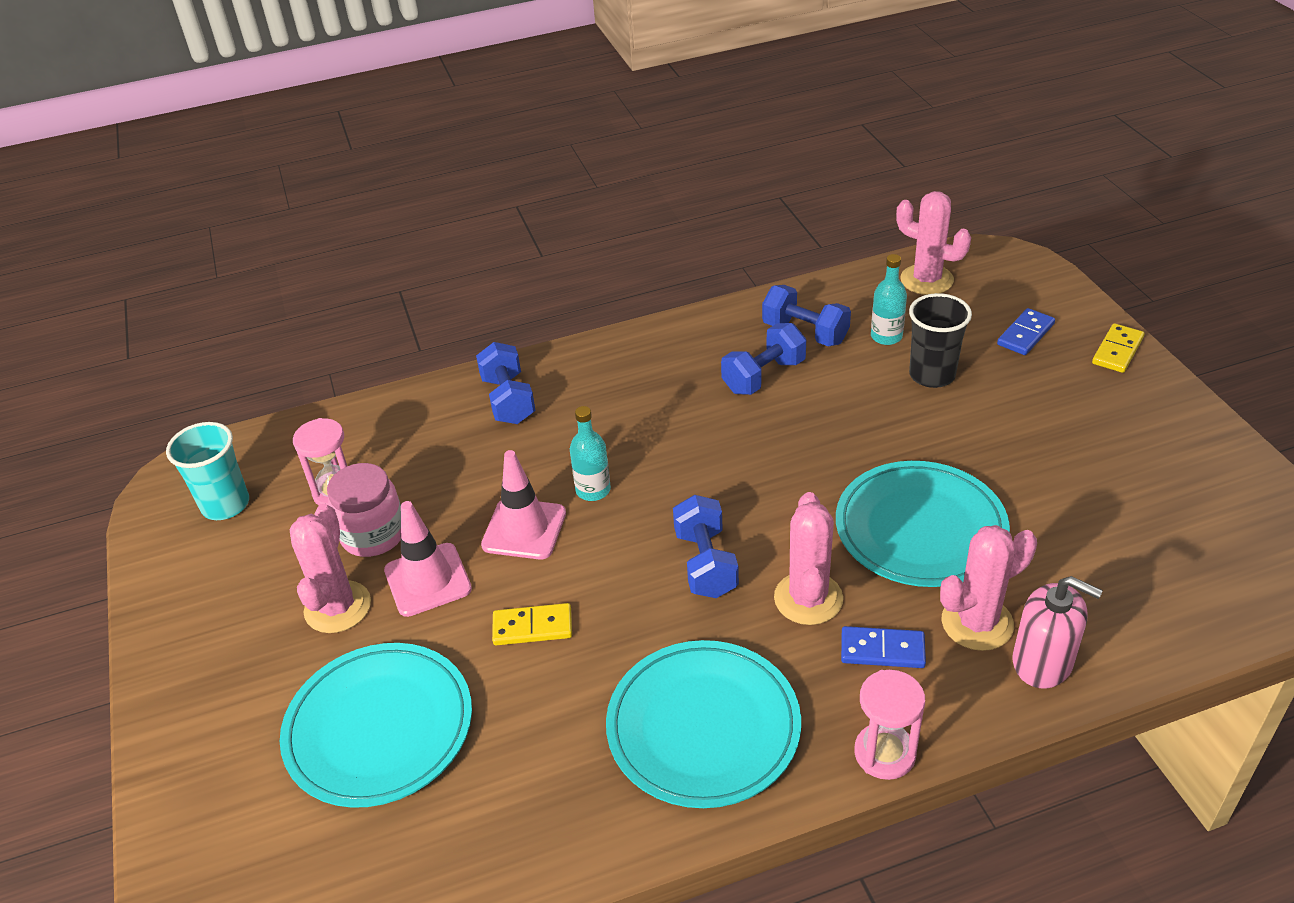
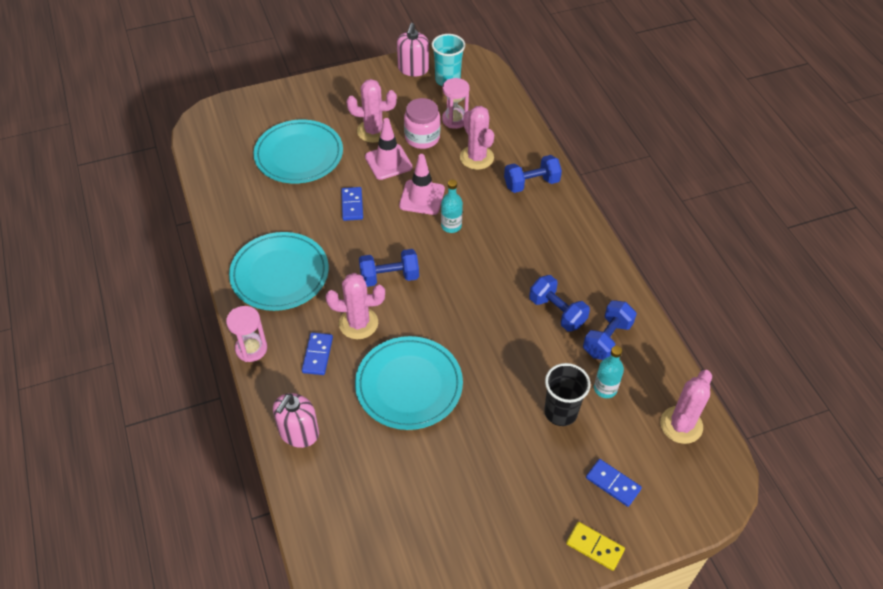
camera: 85 degrees right, 10 degrees up
yellow domino [492,603,572,645] -> blue domino [341,187,363,221]
pink cactus [940,525,1037,651] -> pink cactus moved to [460,106,494,170]
none -> pink soap dispenser [397,23,429,76]

